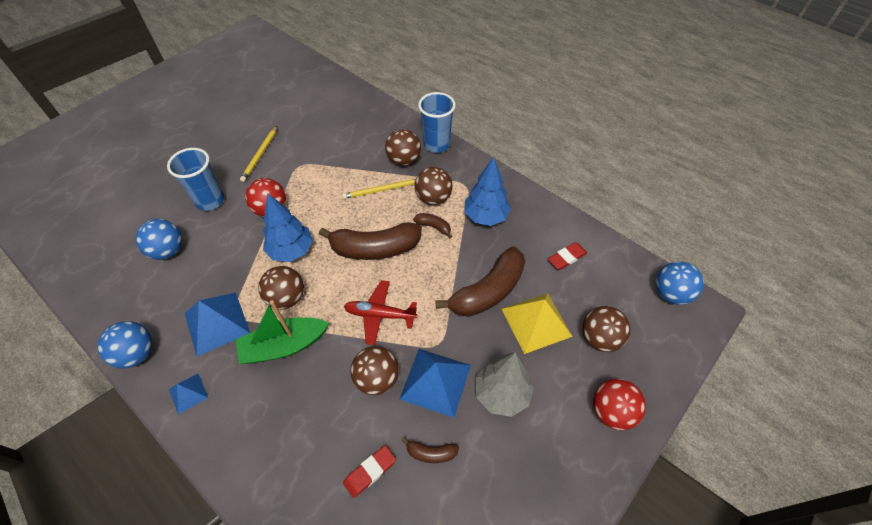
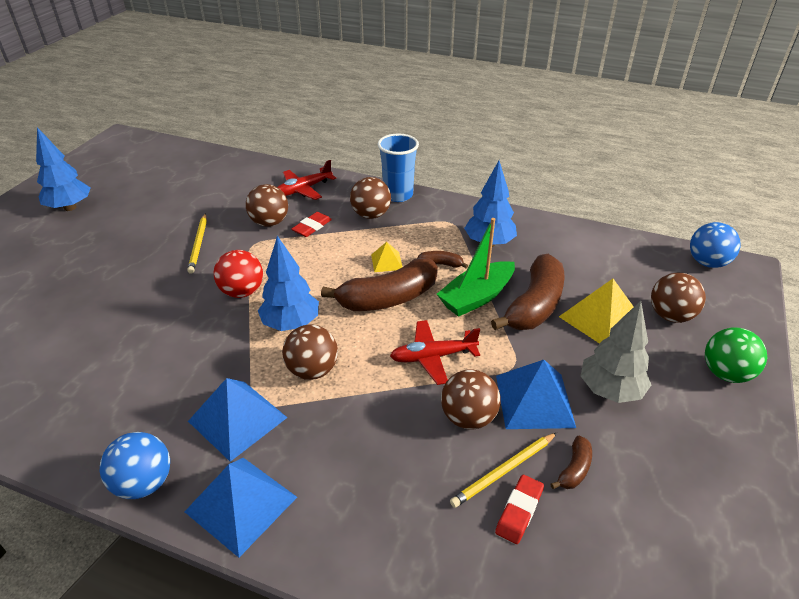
camera: 20 degrees left, 15 degrees down
blue ball [135,219,182,260] -> none
blue cup [167,148,224,211] -> none
blue pyramid [169,374,208,414] -> blue pyramid [185,458,297,557], size x1.88
green boat [236,300,329,364] -> green boat moved to [437,218,515,317]
yellow pencil [342,179,416,199] -> yellow pencil moved to [450,433,557,508]
brown banana [401,437,459,463] -> brown banana turned 45 degrees counterclockwise [551,436,592,489]
brown ball [415,167,453,205] -> brown ball moved to [246,184,288,227]
red eraser [548,242,587,270] -> red eraser moved to [292,212,332,237]
red ball [593,378,646,430] -> green ball [705,327,767,383]
none -> blue tree [36,127,91,211]
none -> red plane [278,160,336,200]
none -> yellow pyramid [371,242,402,272]

